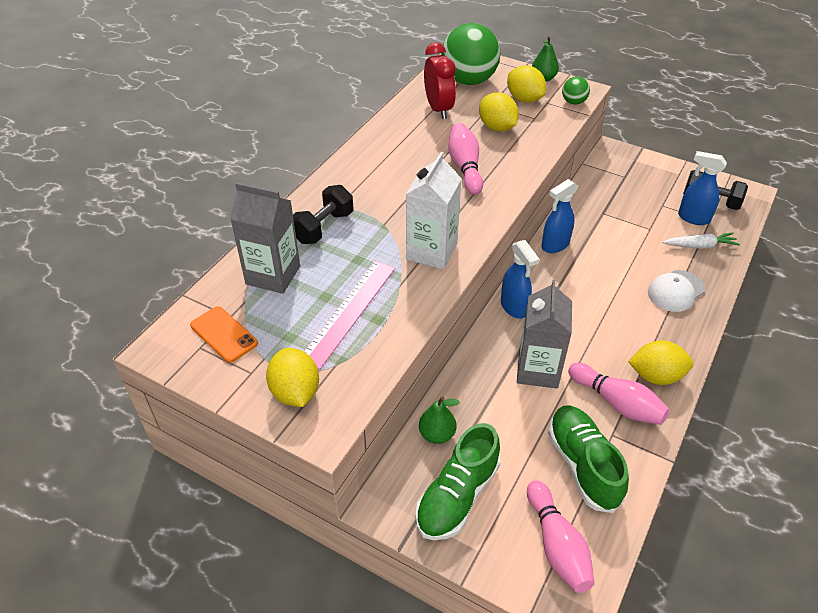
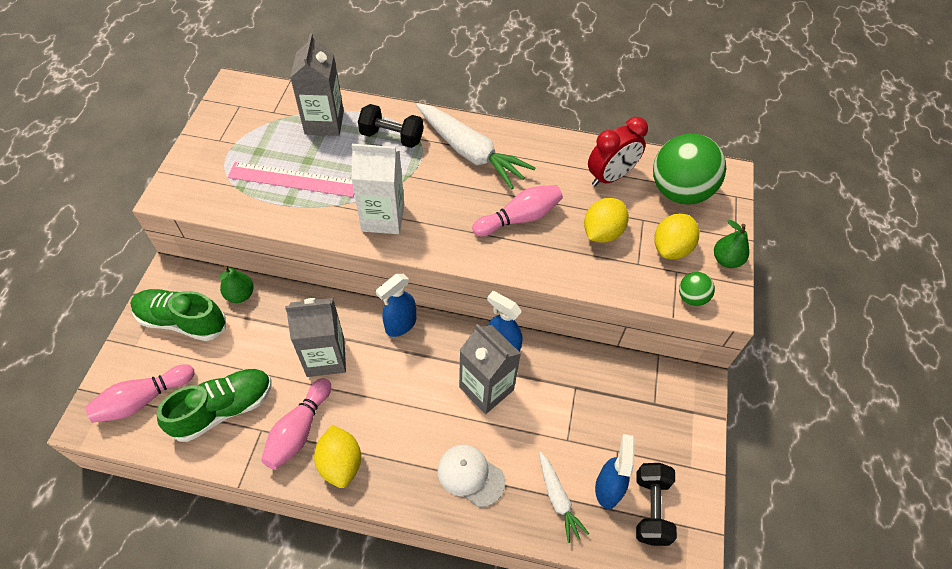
camera: 70 degrees right, 10 degrees up
orange phone [190,306,258,363] -> none
yellow lemon [266,348,319,407] -> none
none -> white carrot [416,103,535,189]
none -> grey carton [459,324,521,414]

